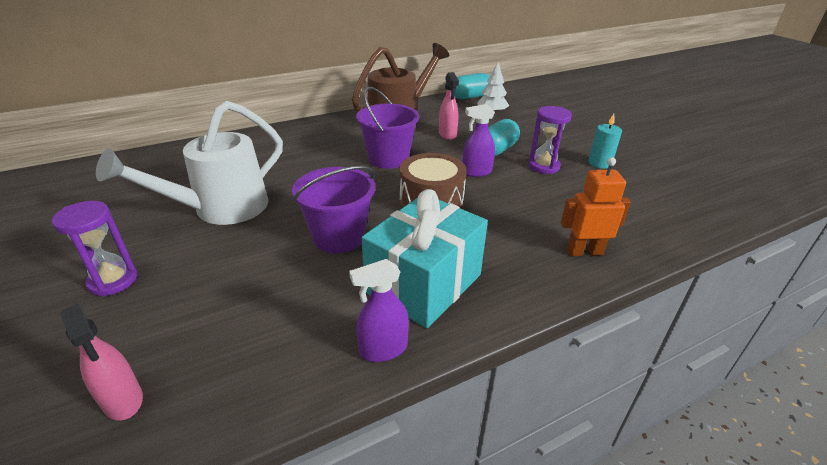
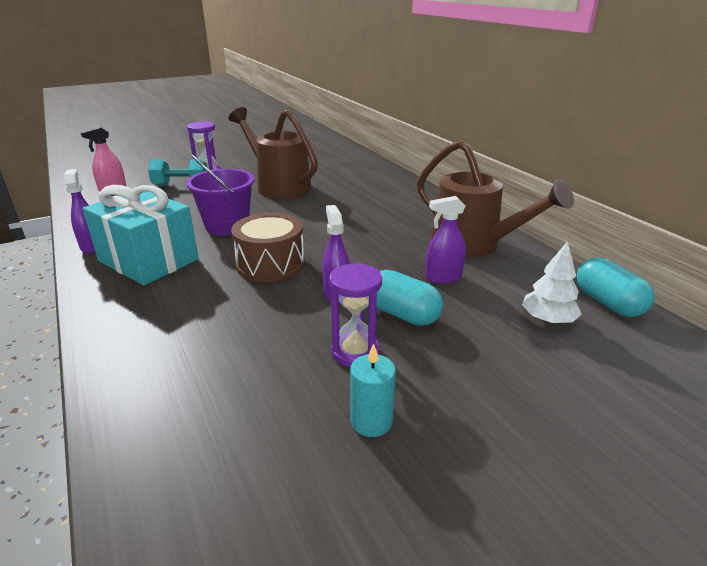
camera: 90 degrees right, 5 degrees down
white watering can [96,101,283,225] -> brown watering can [229,107,318,199]
purple bucket [356,87,419,169] -> none
pink spray bottle [439,72,459,140] -> purple spray bottle [425,196,466,284]
orange robot [560,157,631,256] -> none
none -> turquoise dumbbell [148,159,207,186]

